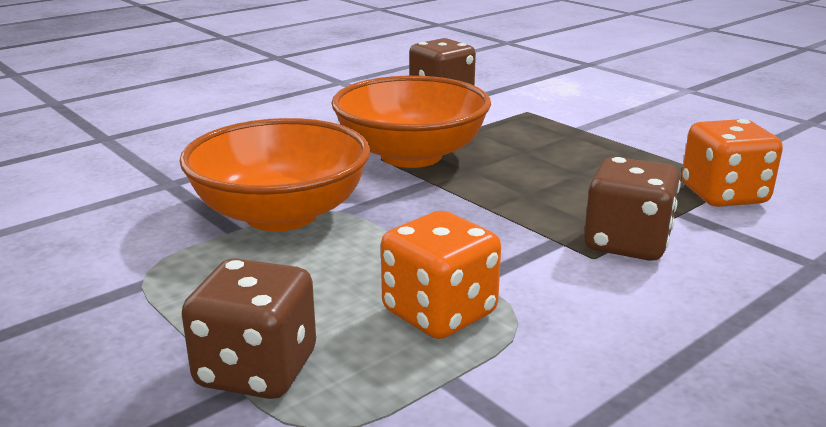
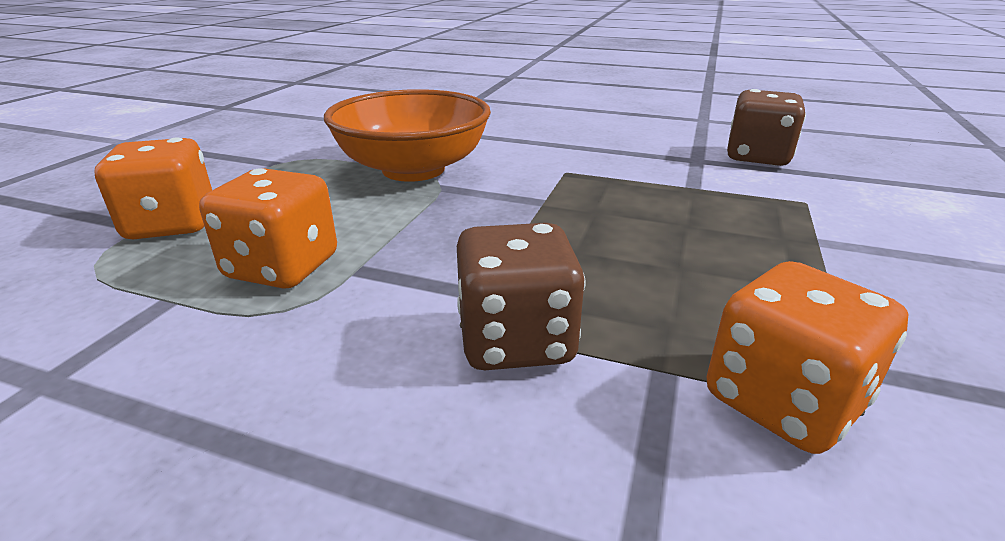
camera: 60 degrees right, 5 degrees up
brown dice [182,258,316,399] -> orange dice [94,138,212,239]
orange bowl [331,76,491,168] -> none

